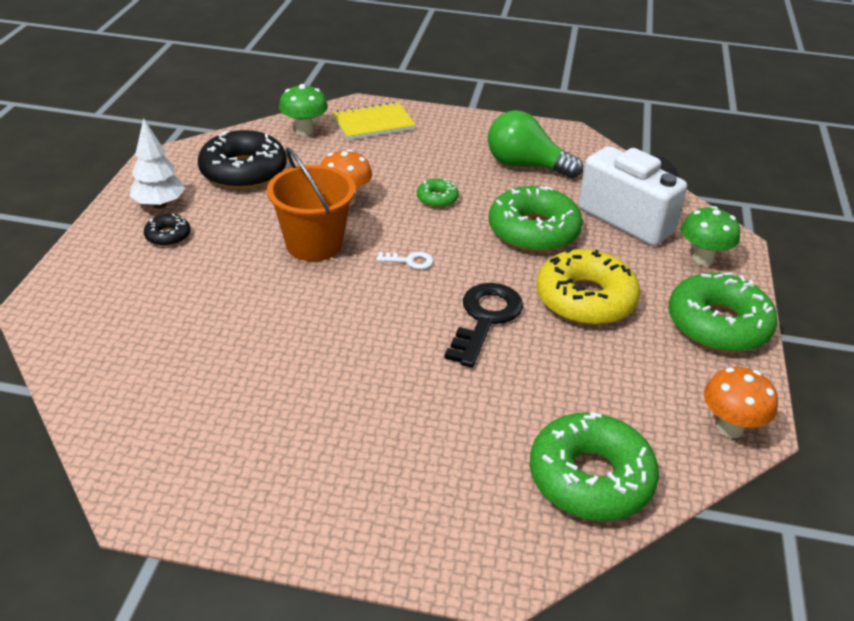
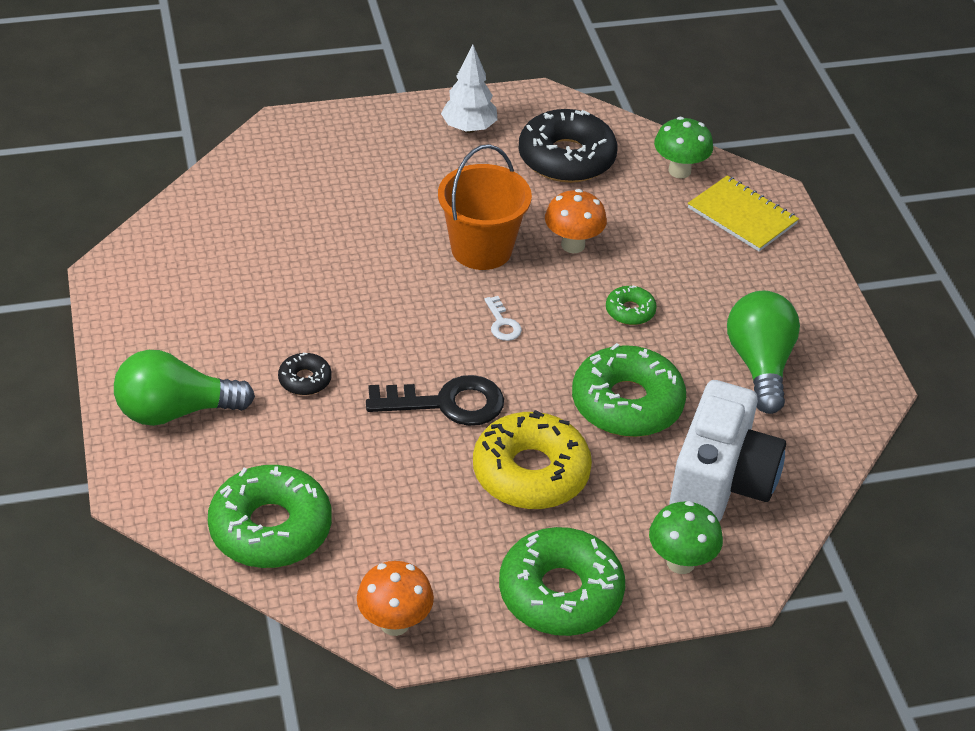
camera: 65 degrees right, 5 degrees up
black donut [144,214,190,246] -> black donut moved to [278,353,332,395]
none -> green light bulb [114,350,255,426]

